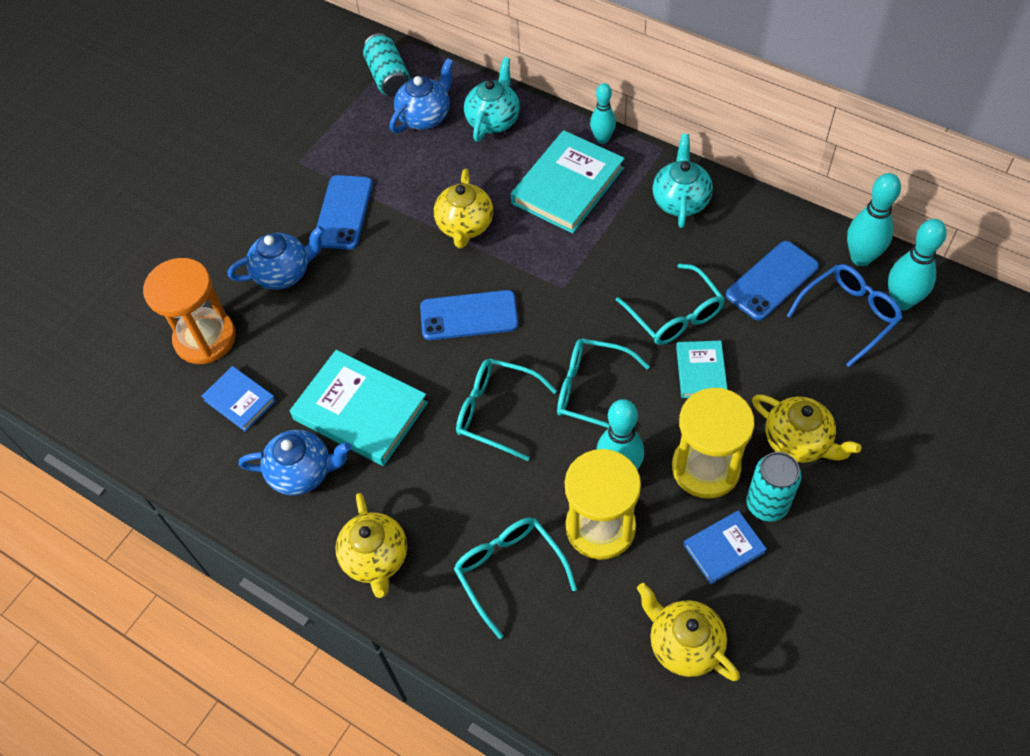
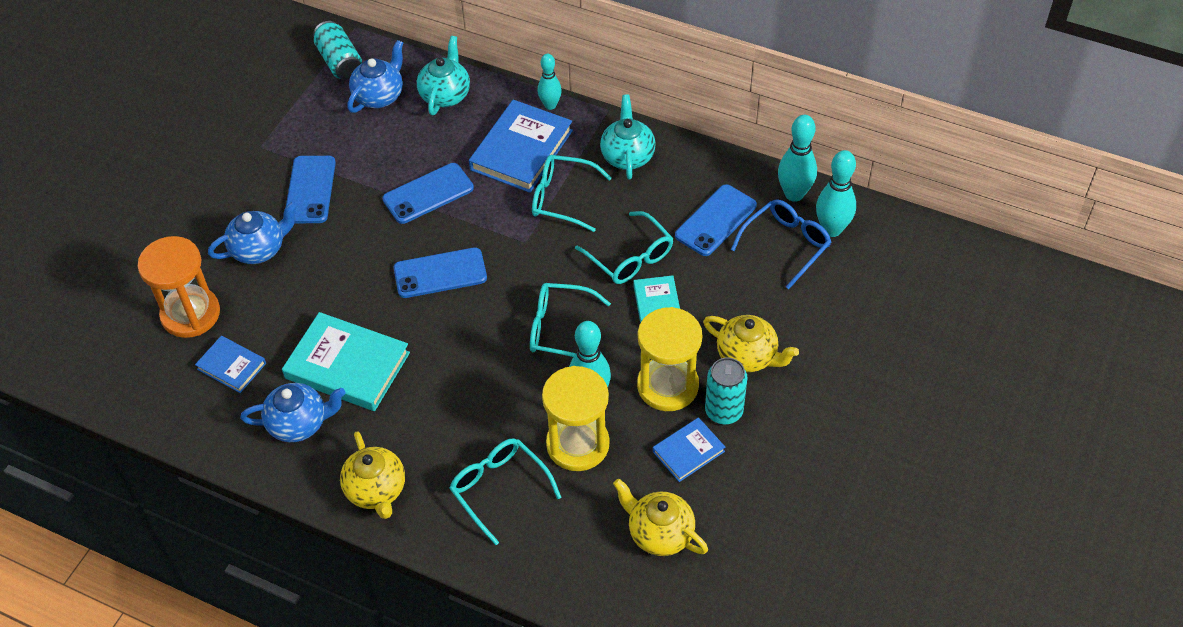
camera: 10 degrees left, 5 degrees down
yellow teapot [434,169,493,248] -> blue phone [382,163,474,224]
turquoise glasses [456,359,557,461] -> turquoise glasses moved to [532,155,612,232]
turquoise book [511,130,625,234] -> blue book [469,100,573,193]

